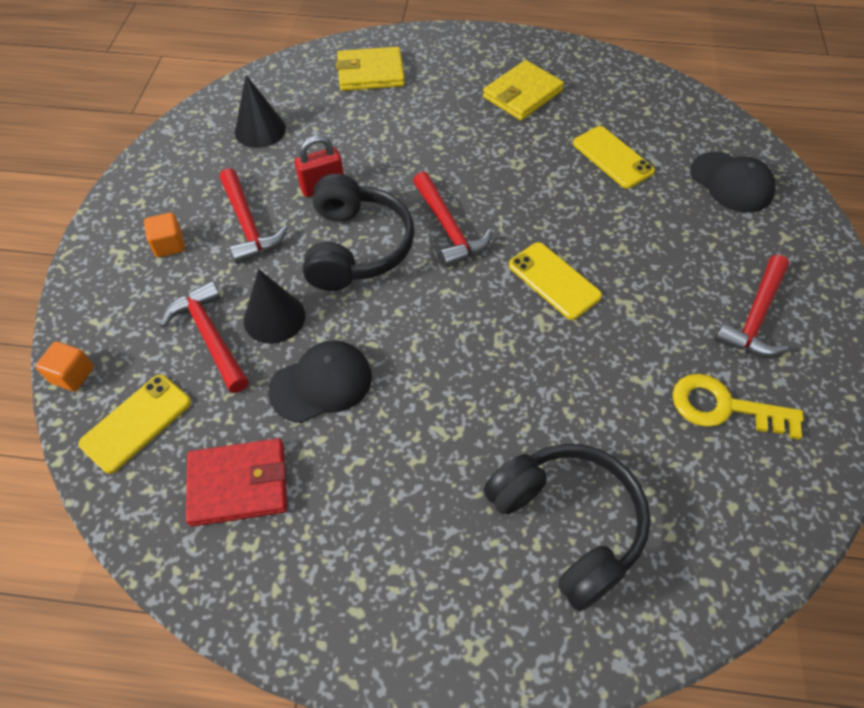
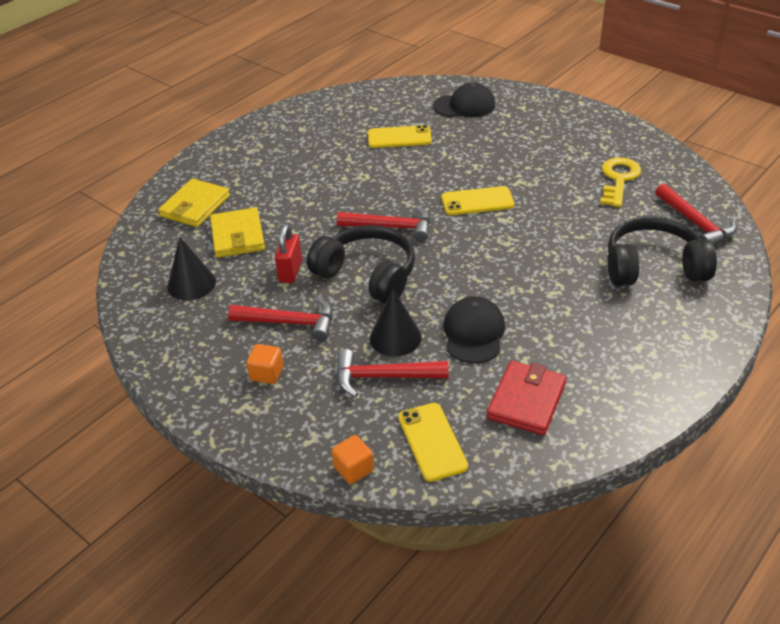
camera: 55 degrees left, 15 degrees down
yellow wallet [483,60,564,120] -> yellow wallet moved to [210,207,265,258]
yellow key [672,374,804,440] -> yellow key turned 150 degrees clockwise [600,157,641,207]
red hammer [714,255,789,357] -> red hammer moved to [655,184,737,245]

